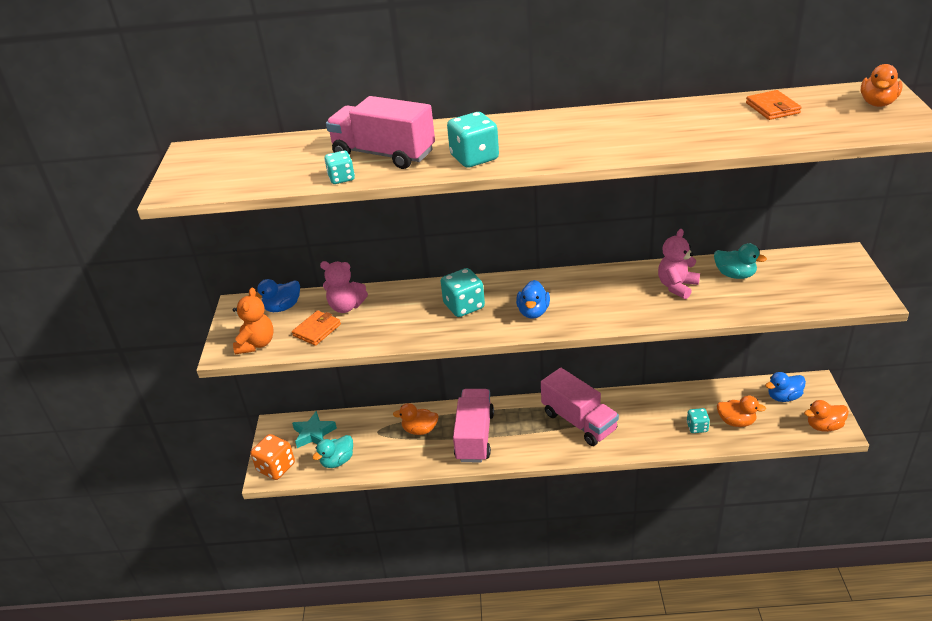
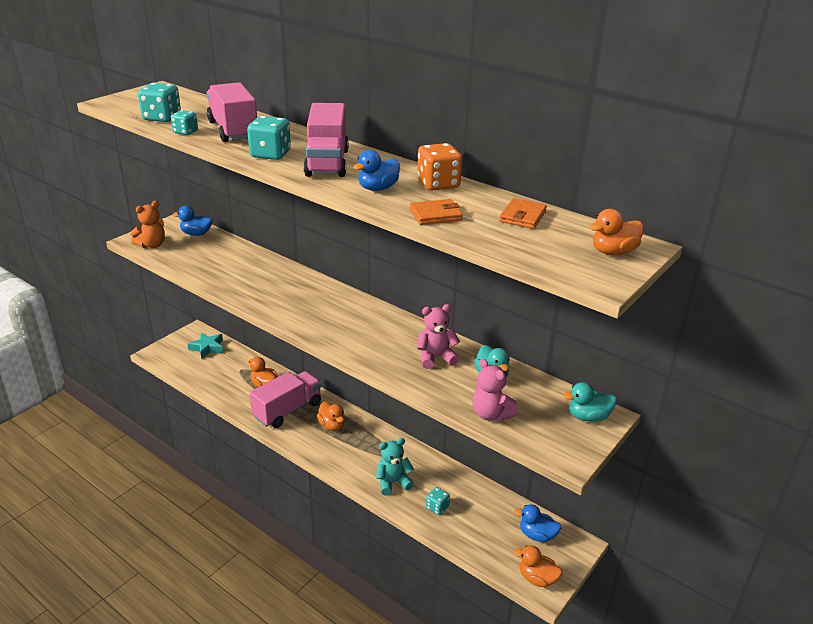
camera: 35 degrees right, 5 degrees down
orange dice [250,434,295,480] -> orange dice moved to [417,143,462,190]
orange wallet [292,310,341,346] -> orange wallet moved to [410,199,463,225]
turquoise duck [312,435,353,468] -> turquoise duck moved to [563,382,617,422]
pink teddy bear [320,261,368,313] -> pink teddy bear moved to [473,359,519,421]
turquoise dice [441,268,485,317] -> turquoise dice moved to [138,83,181,122]
blue duck [516,280,550,319] -> blue duck moved to [353,150,400,191]
pink truck [541,368,619,446] -> pink truck moved to [304,103,349,177]
orange duck [717,395,766,427] -> orange duck moved to [317,402,345,431]
none -> turquoise teddy bear [376,438,414,496]

